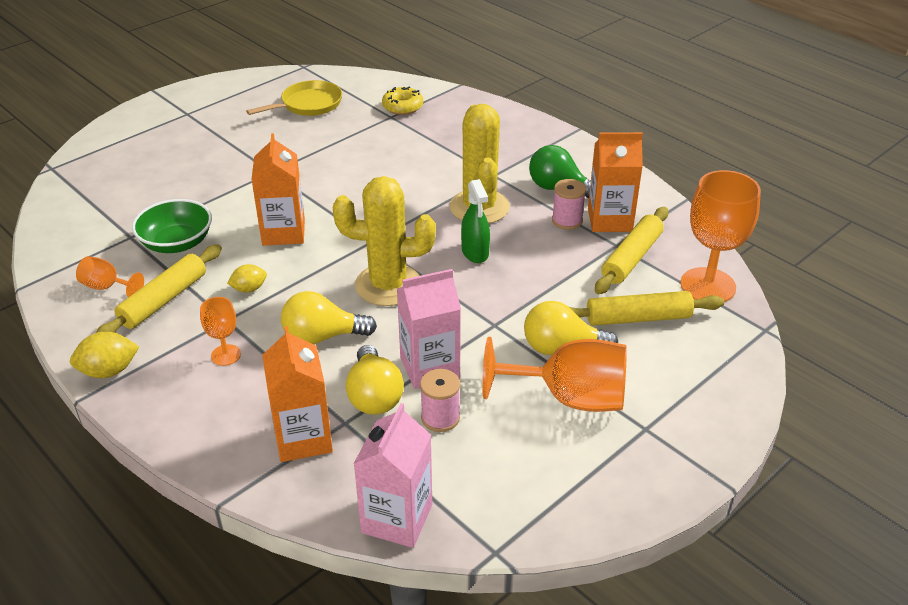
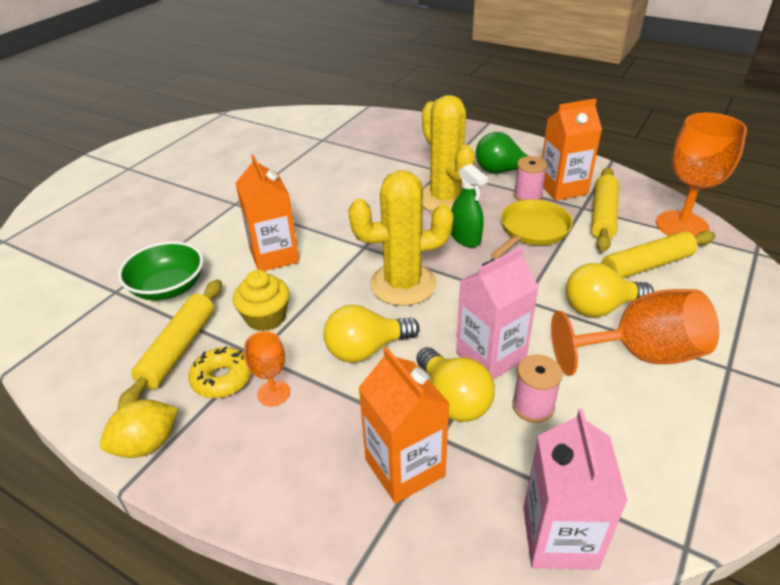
camera: 15 degrees left, 0 degrees up
orange goblet [76,256,144,297] -> none
yellow lemon [227,264,267,292] -> yellow cupcake [233,270,290,331]
yellow pan [246,80,342,116] -> yellow pan moved to [491,200,573,259]
yellow donut [382,87,423,115] -> yellow donut moved to [188,346,251,398]

